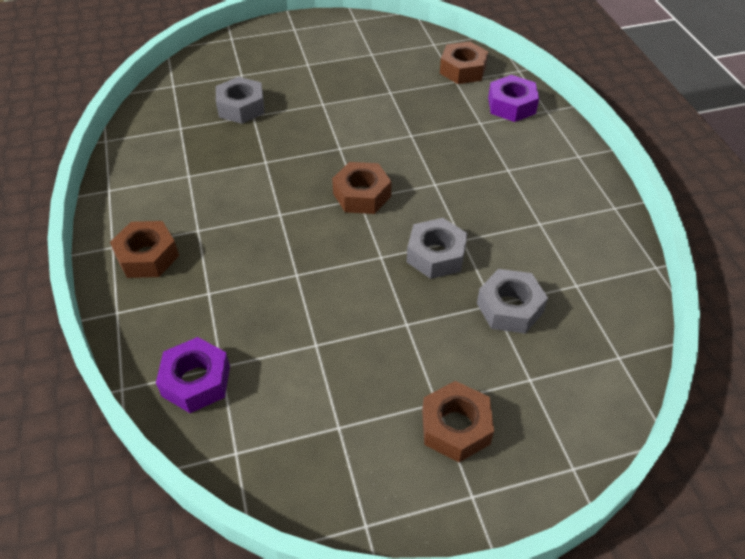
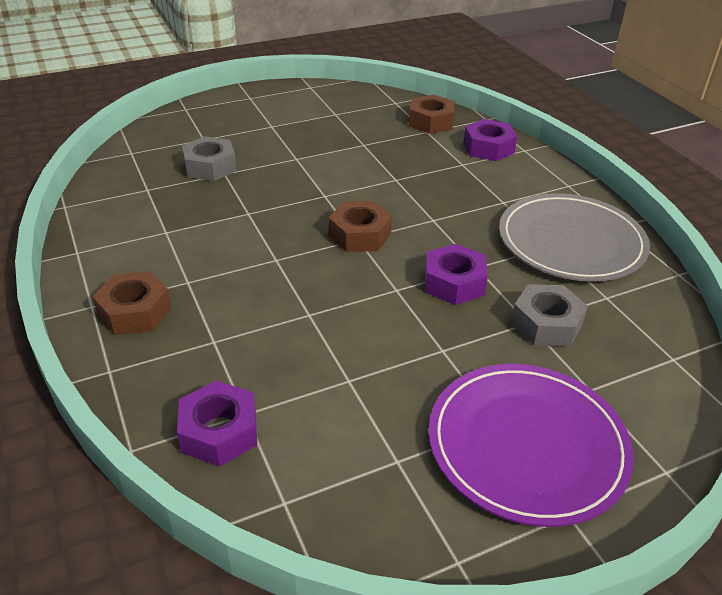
camera: 10 degrees left, 10 degrees down
grey nut [407,218,468,279] -> purple nut [425,244,488,305]
brown nut [422,381,494,462] -> purple plate [429,364,634,527]
none -> grey plate [499,193,650,282]

